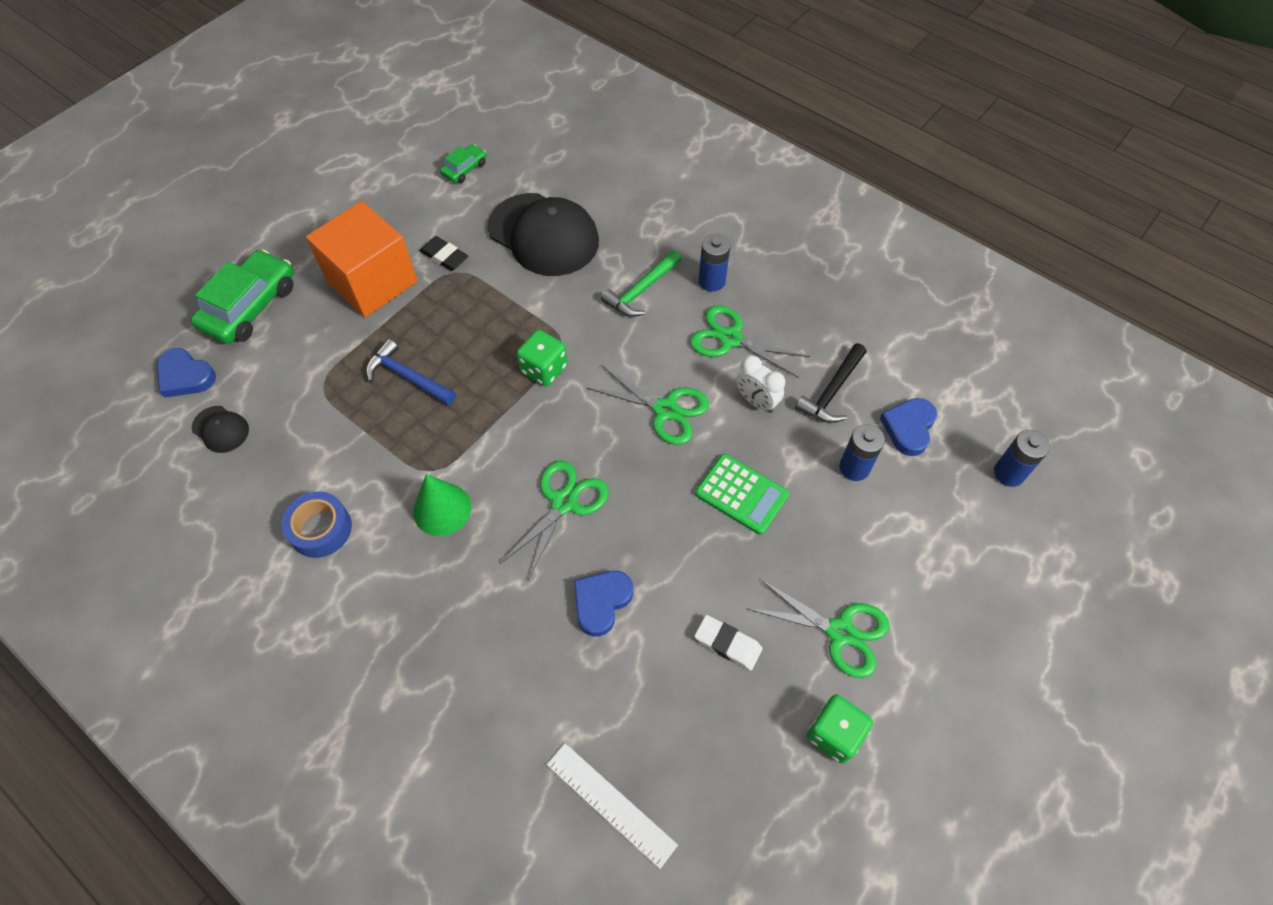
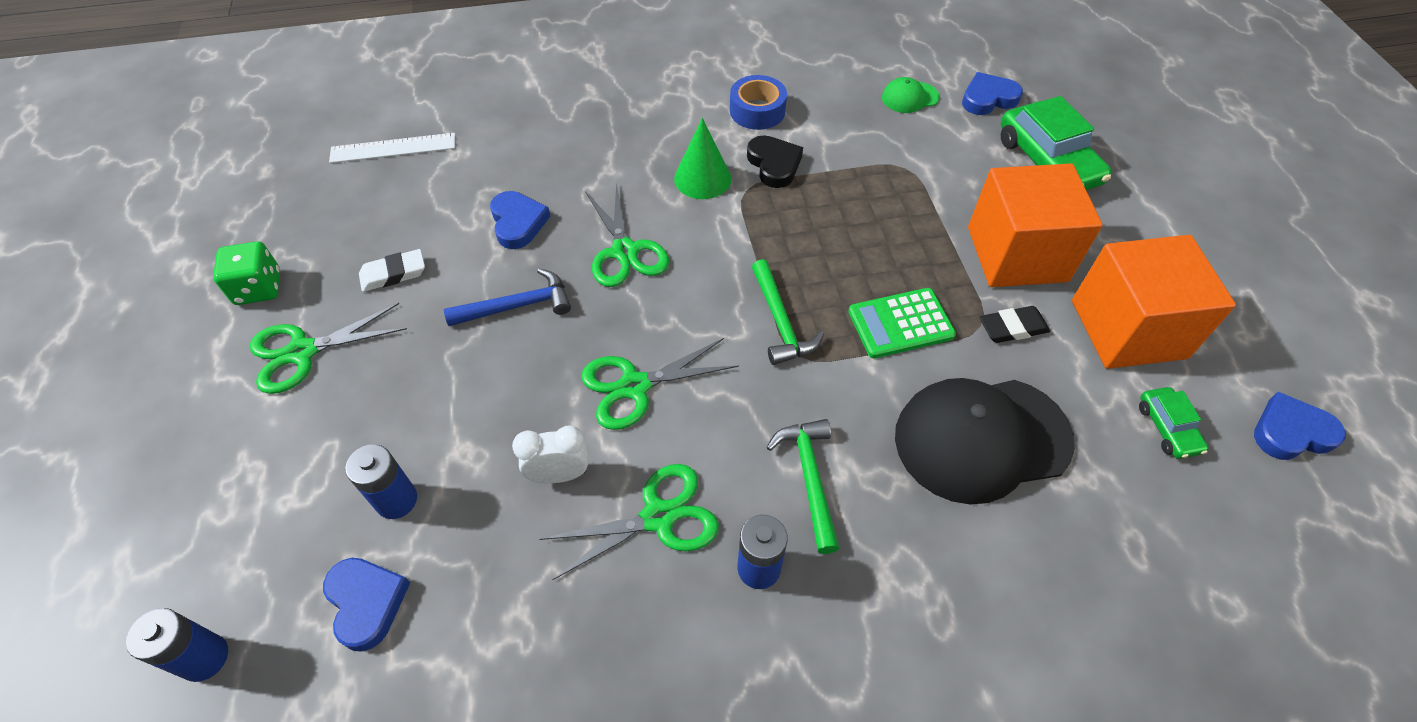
camera: 130 degrees right, 5 degrees down
black cap [192,406,249,453] -> green cap [882,77,940,113]
blue hammer [366,339,456,405] -> blue hammer moved to [444,268,571,326]
green dice [517,330,568,386] -> green hammer [752,259,824,365]
green calculator [695,454,789,535] -> green calculator moved to [848,288,956,358]
black hammer [795,343,867,423] -> none
none -> black heart [747,135,803,188]
none -> orange cube [1072,235,1236,369]
none -> blue heart [1254,392,1346,460]

